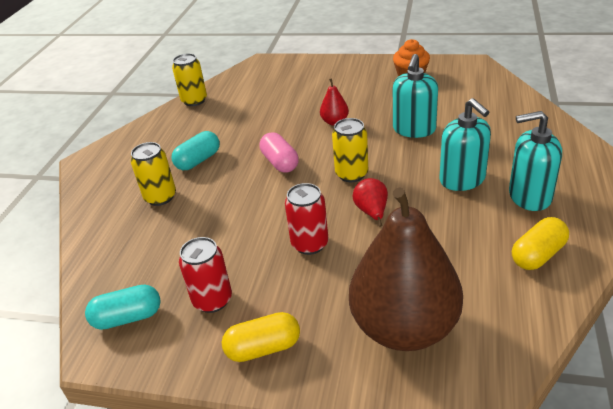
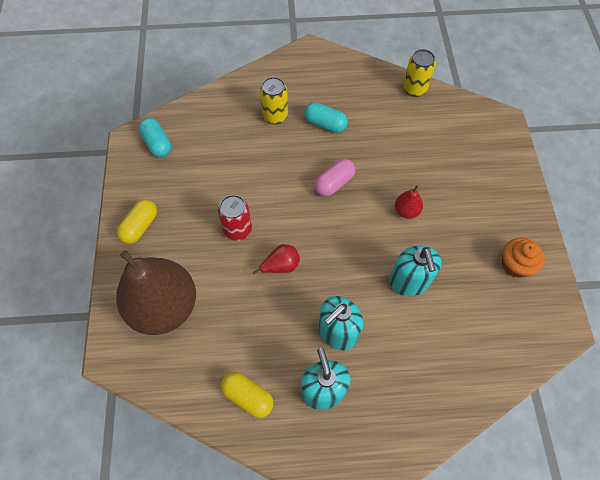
camera: 70 degrees right, 25 degrees up
red can [179,237,232,313] -> none
yellow capsule [222,312,300,362] -> yellow capsule turned 60 degrees clockwise [117,199,157,244]
yellow can [332,118,368,182] -> none
turquoise soap dispenser [393,54,438,138] -> turquoise soap dispenser turned 105 degrees counterclockwise [389,246,442,296]

